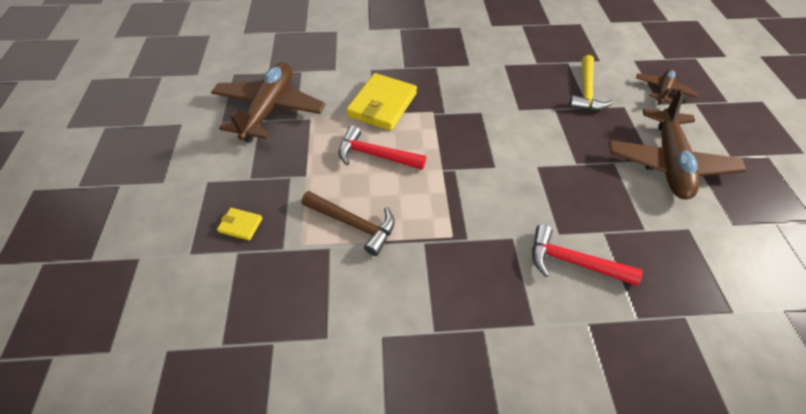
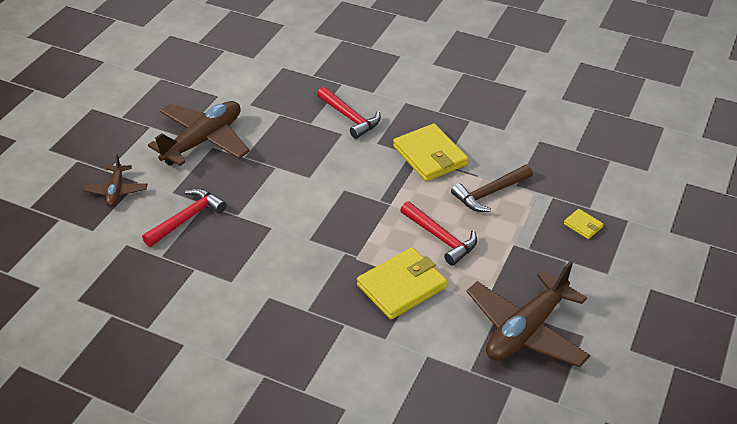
camera: 150 degrees left, 10 degrees down
brown hammer [301,191,395,256] -> brown hammer turned 90 degrees counterclockwise [451,164,533,212]
yellow hammer [569,55,613,111] -> red hammer [142,188,226,247]
brown plane [636,69,698,105] -> brown plane turned 60 degrees counterclockwise [82,154,147,207]
none -> yellow wallet [393,124,468,181]

